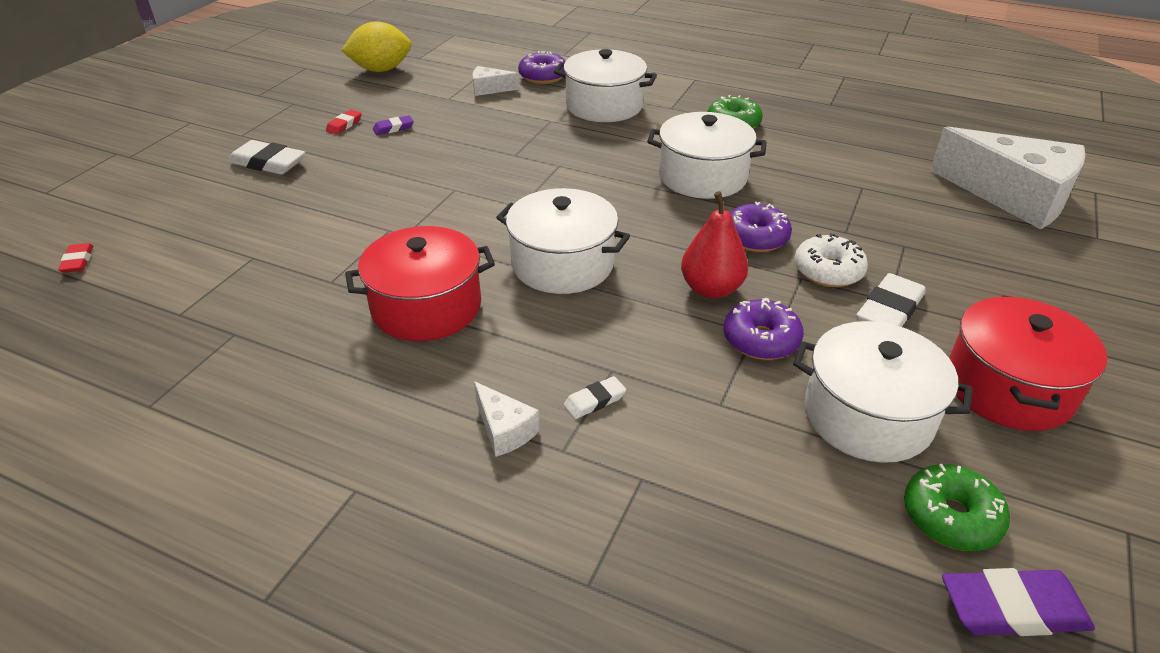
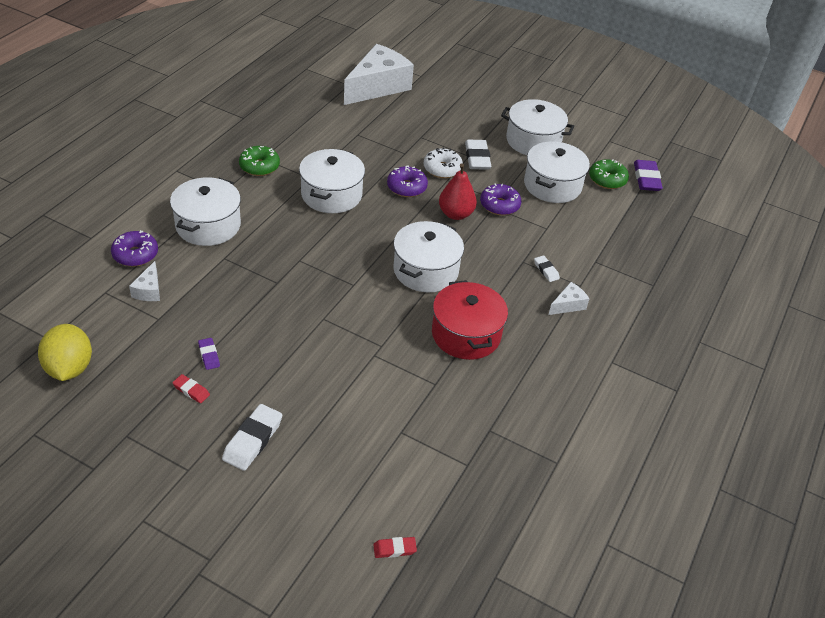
camera: 90 degrees left, 5 degrees up
white eraser [856,273,926,327] -> white eraser turned 45 degrees clockwise [465,140,491,170]
red pot [949,295,1107,431] -> white pot [501,99,574,155]

